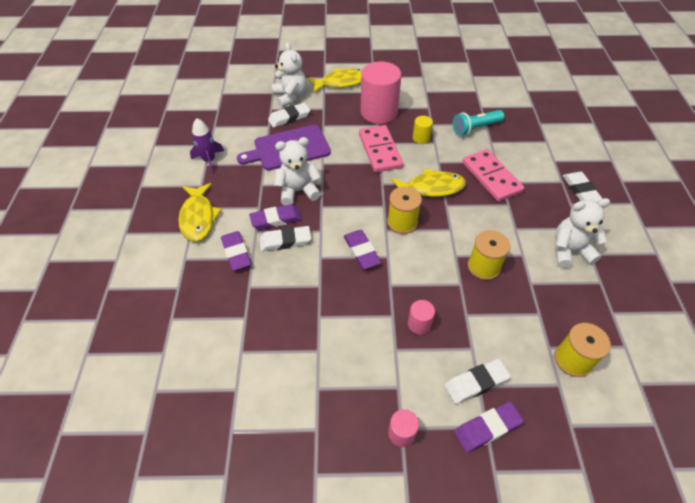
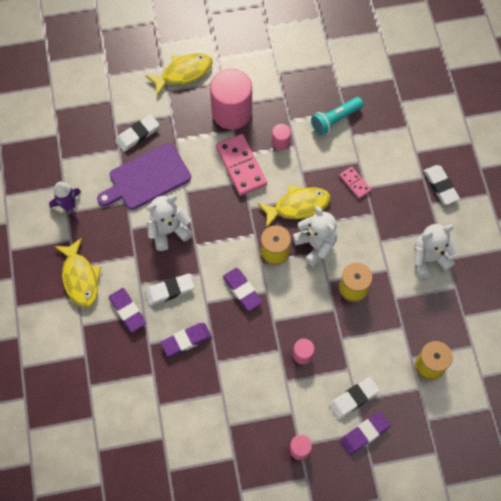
camera: 10 degrees left, 15 degrees up
purple eraser [249,204,302,230] -> purple eraser moved to [160,323,212,357]
white teddy bear [272,43,307,108] -> white teddy bear moved to [292,206,337,267]
yellow cylinder [413,116,433,144] -> pink cylinder [272,124,291,151]
pink domino [462,149,524,202] -> pink domino [339,167,371,199], size x0.52

